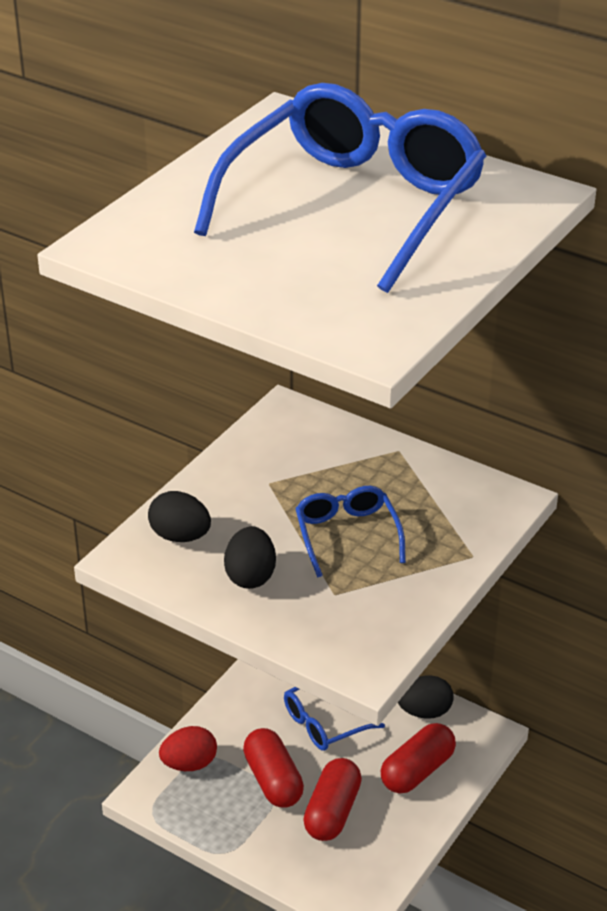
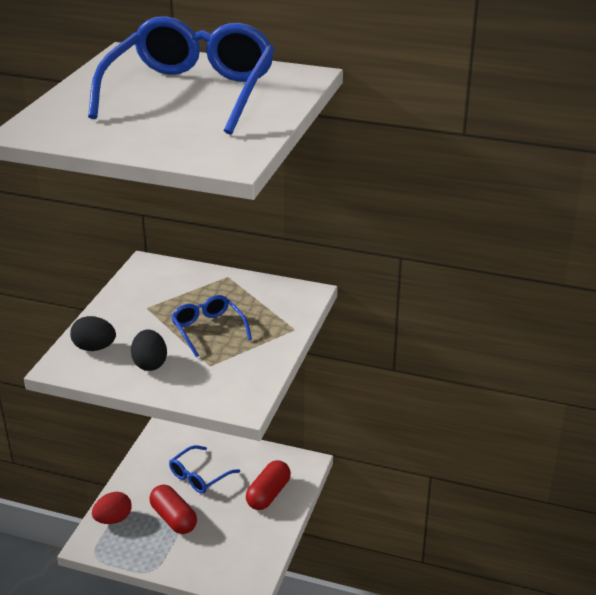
camera: 15 degrees left, 5 degrees down
red capsule [303,758,362,841] -> none
black egg [398,675,454,719] -> none

